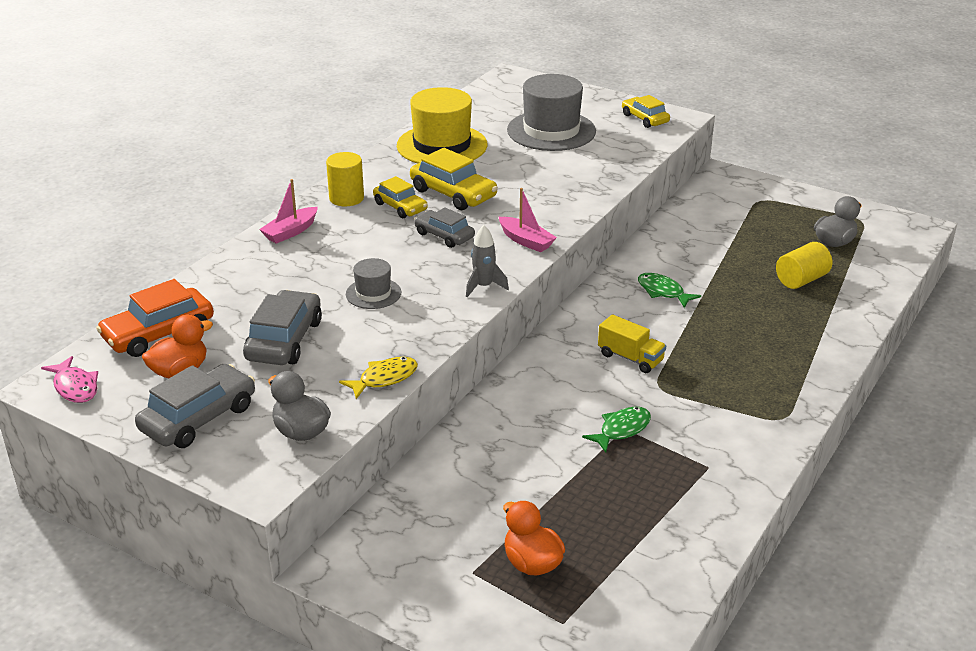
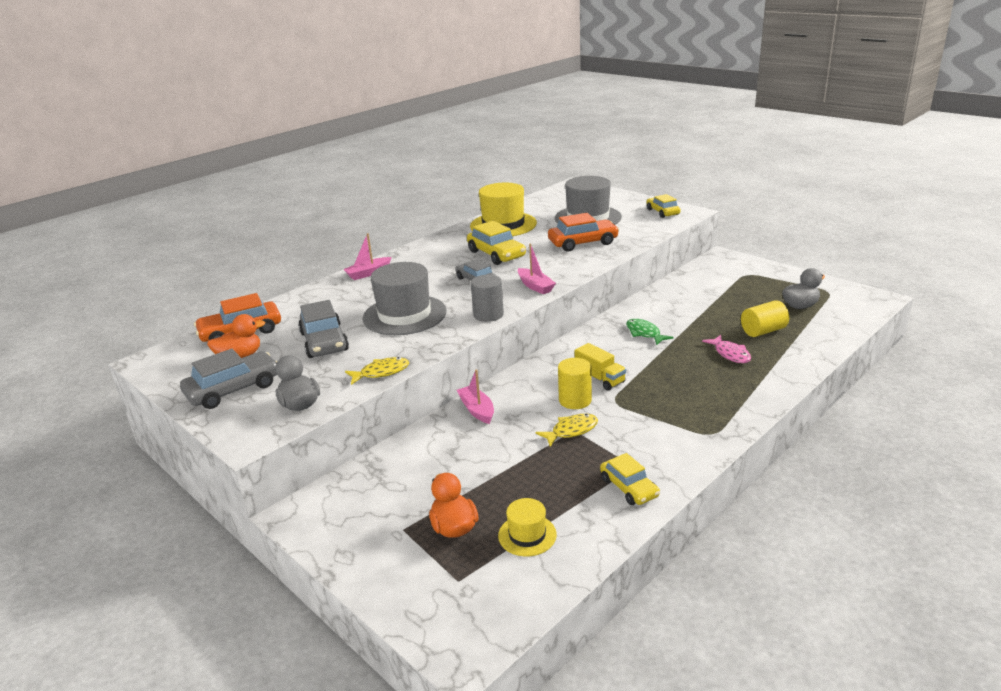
camera: 15 degrees right, 5 degrees down
pink fish [41,356,98,403] -> pink fish moved to [702,335,751,363]
grey car [243,290,322,365] -> grey car turned 135 degrees clockwise [298,300,349,358]
yellow cylinder [326,152,364,206] -> yellow cylinder moved to [558,358,592,409]
grey hat [346,258,401,309] -> grey hat [363,262,447,335], size x1.98
yellow car [373,176,428,218] -> yellow car moved to [600,453,660,505]
grey rocket [466,225,509,297] -> grey cylinder [471,275,504,322]
green fish [582,407,651,453] -> yellow fish [536,414,598,447]
none -> pink boat [457,369,494,424]
none -> yellow hat [498,498,557,556]
none -> orange car [548,213,619,252]

